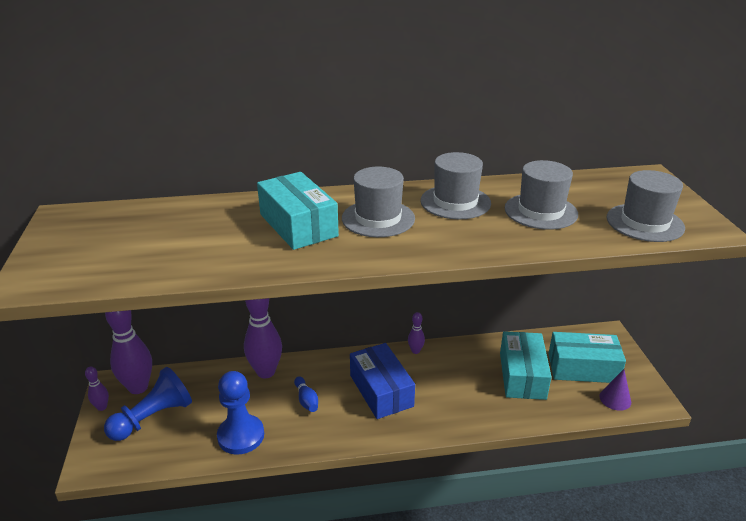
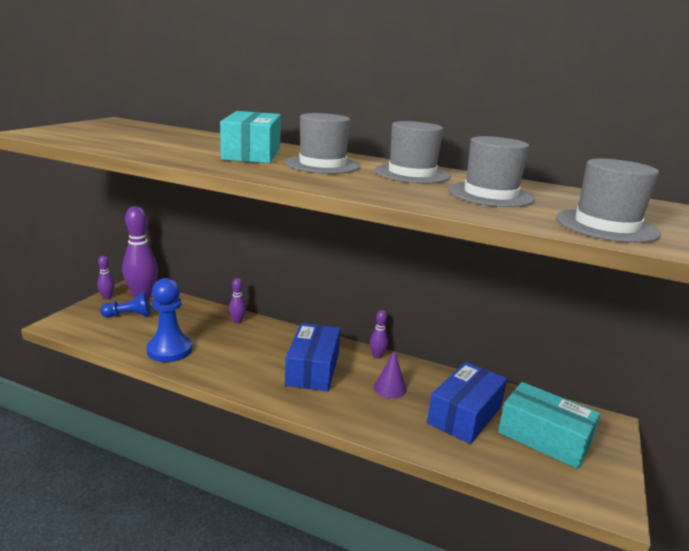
camera: 30 degrees right, 10 degrees down
blue pawn [104,367,192,441] -> blue pawn [100,292,150,318], size x0.63
purple bowling pin [244,298,282,378] -> purple bowling pin [229,278,246,324], size x0.47
blue bowling pin [294,376,318,412] -> none
turquoise box [500,331,552,400] -> blue box [427,362,507,444]
purple cone [599,369,631,411] -> purple cone moved to [374,351,406,398]

